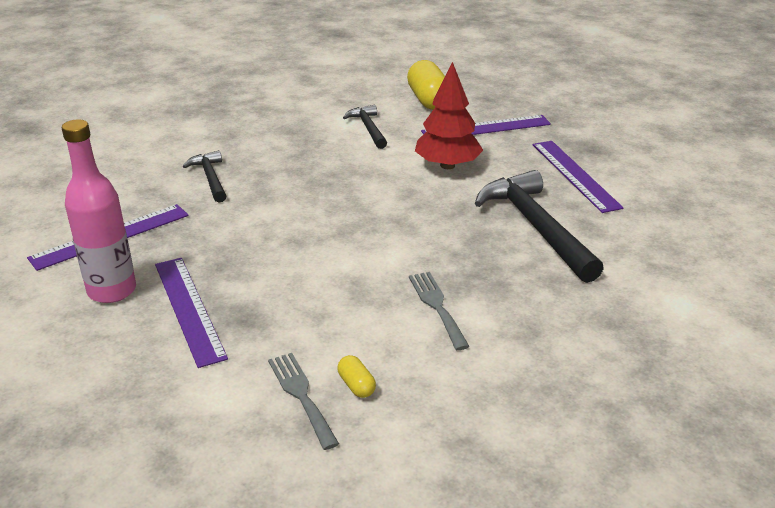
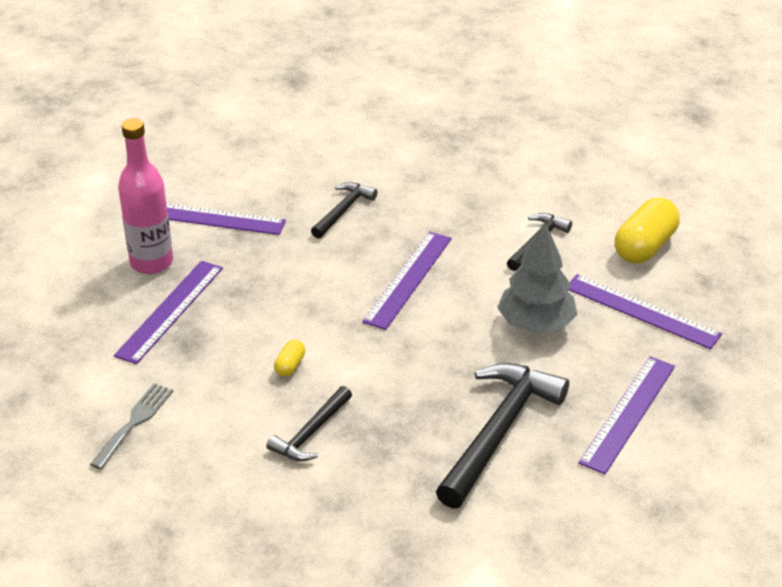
camera: 50 degrees right, 5 degrees up
yellow capsule [337,355,376,398] -> yellow capsule moved to [274,340,305,377]
grey fork [409,272,470,350] -> black hammer [267,386,352,461]
red tree [415,62,483,169] -> grey tree [497,222,577,333]
none -> purple ruler [362,231,452,330]

